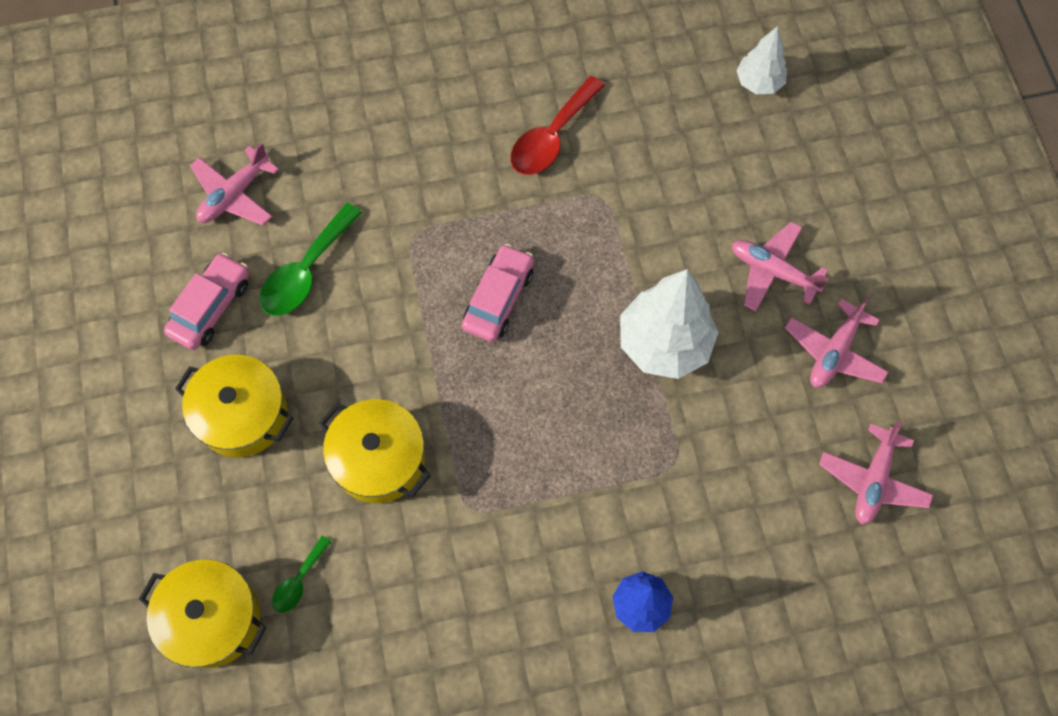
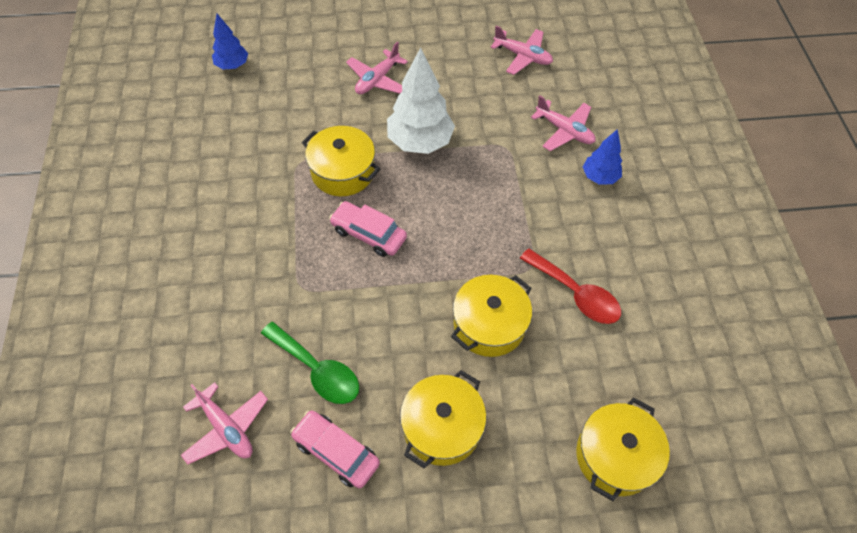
camera: 85 degrees left, 10 degrees down
green spoon [272,536,332,613] -> none
red spoon [510,76,605,175] -> red spoon moved to [520,249,621,324]
white tree [736,26,787,94] -> blue tree [212,14,248,70]
pink plane [785,296,889,388] -> pink plane moved to [531,95,596,151]
none -> yellow pot [302,126,380,196]

